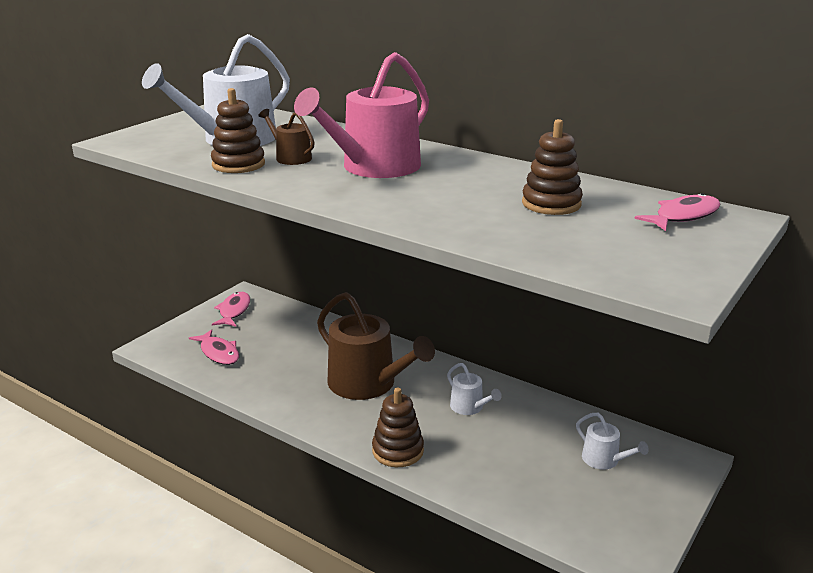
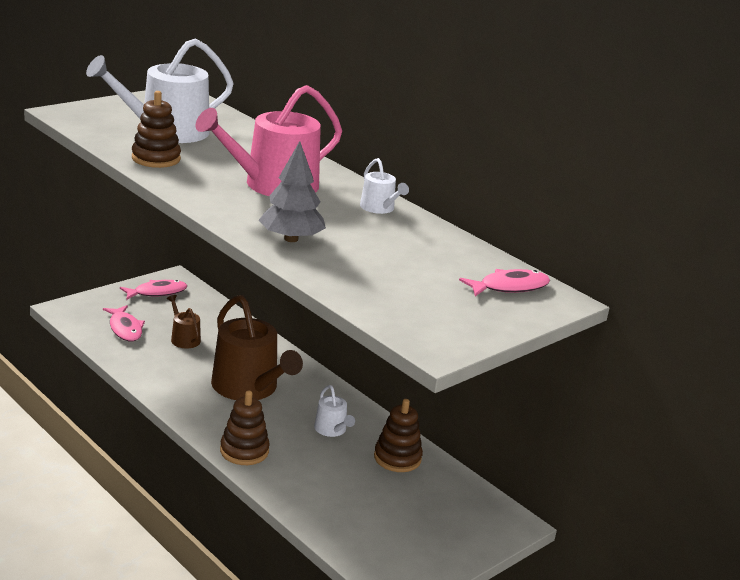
camera: 10 degrees right, 0 degrees up
pink fish [212,292,250,327] -> pink fish turned 45 degrees clockwise [120,280,187,300]
brown watering can [258,109,315,165] -> brown watering can moved to [167,295,201,349]
brown stacking toy [522,119,583,215] -> brown stacking toy moved to [374,399,423,472]
white watering can [576,413,649,470] -> white watering can moved to [360,158,409,214]
none -> grey tree [259,141,326,242]

